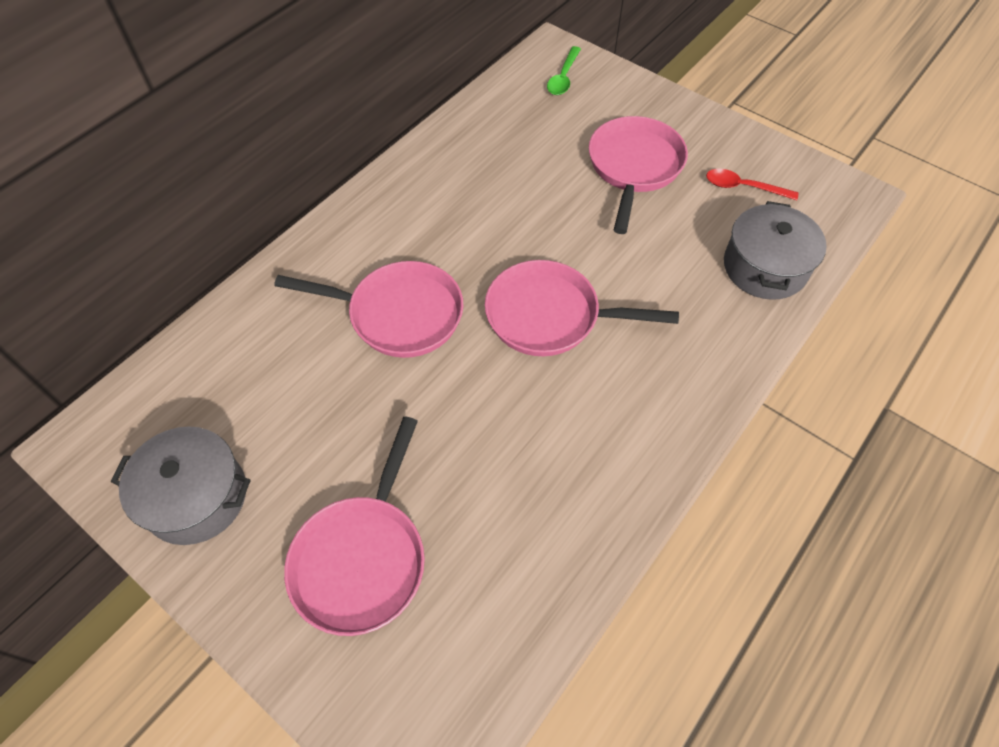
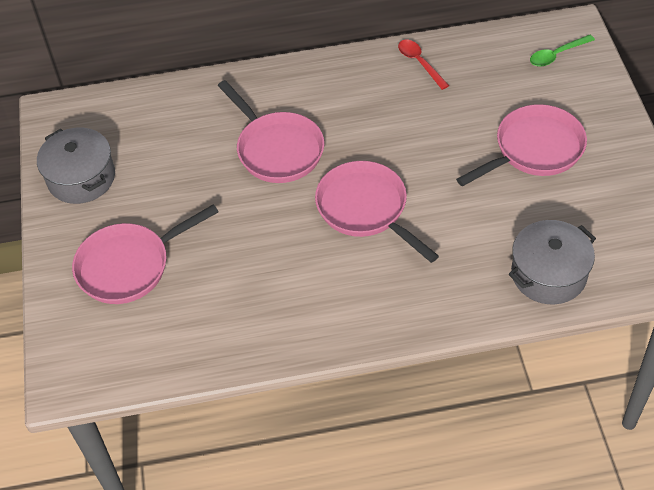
camera: 45 degrees right, 5 degrees down
red spoon [706,169,798,200] -> red spoon moved to [398,40,449,90]

